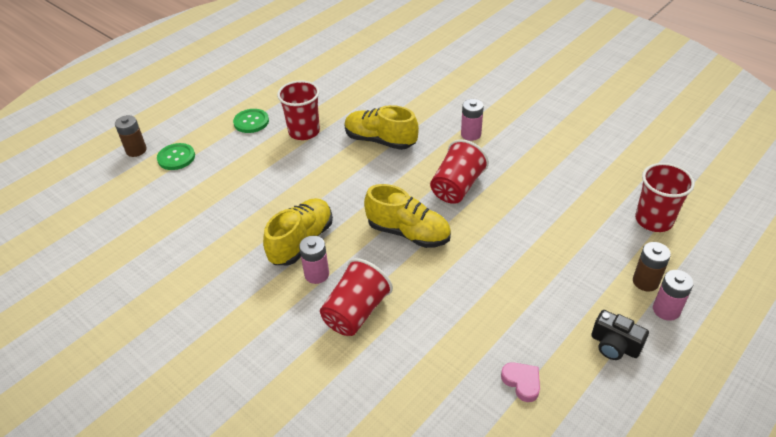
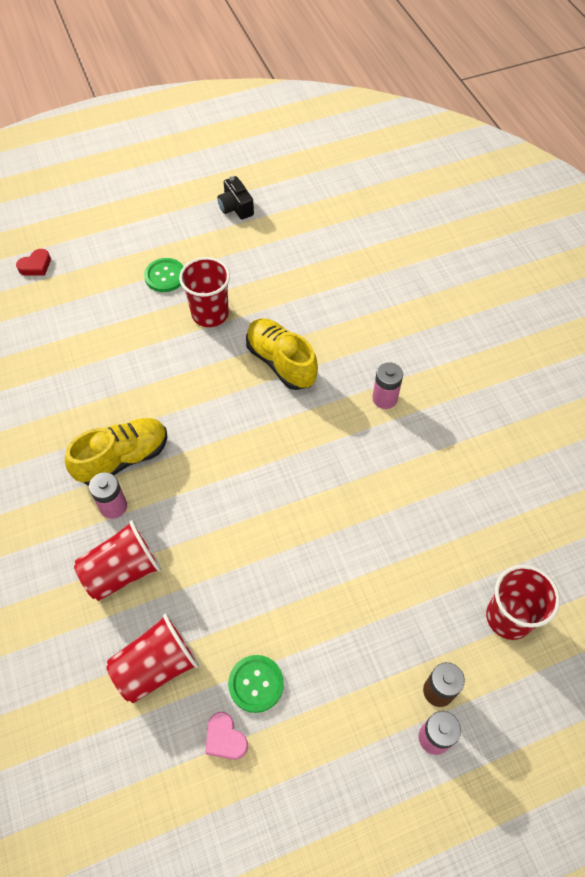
camera: 25 degrees right, 15 degrees up
brown battery [115,115,147,157] -> red heart [16,249,51,276]
green button [157,143,195,170] -> green button moved to [228,655,284,713]
yellow shoe [364,184,451,248] -> none
red cup [430,140,489,204] -> red cup moved to [106,613,199,703]
pink heart [501,362,540,402] -> pink heart turned 150 degrees clockwise [206,712,248,760]
black camera [591,310,649,360] -> black camera moved to [217,176,254,220]

